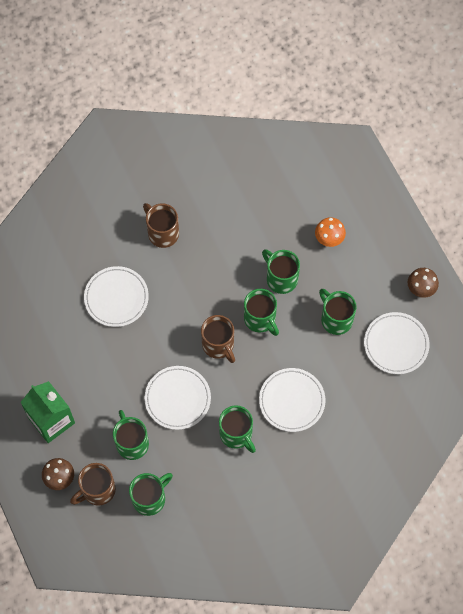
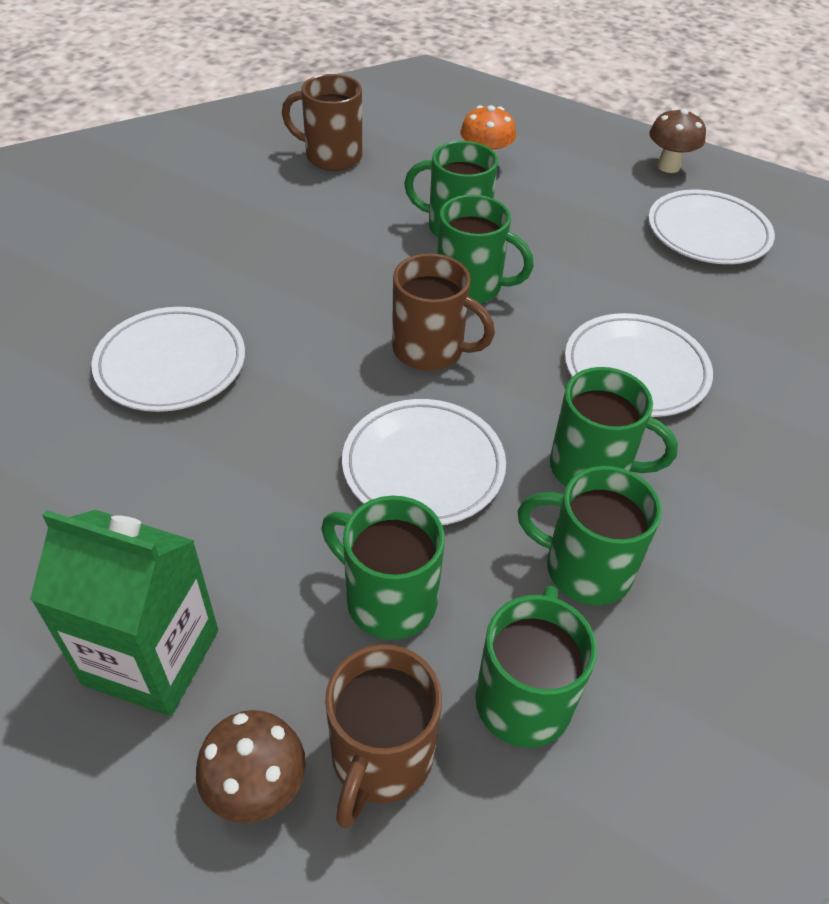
camera: 35 degrees left, 20 degrees down
brown mug [143,203,179,248] -> brown mug moved to [282,74,362,171]
green mug [319,289,357,335] -> green mug moved to [518,466,662,605]

